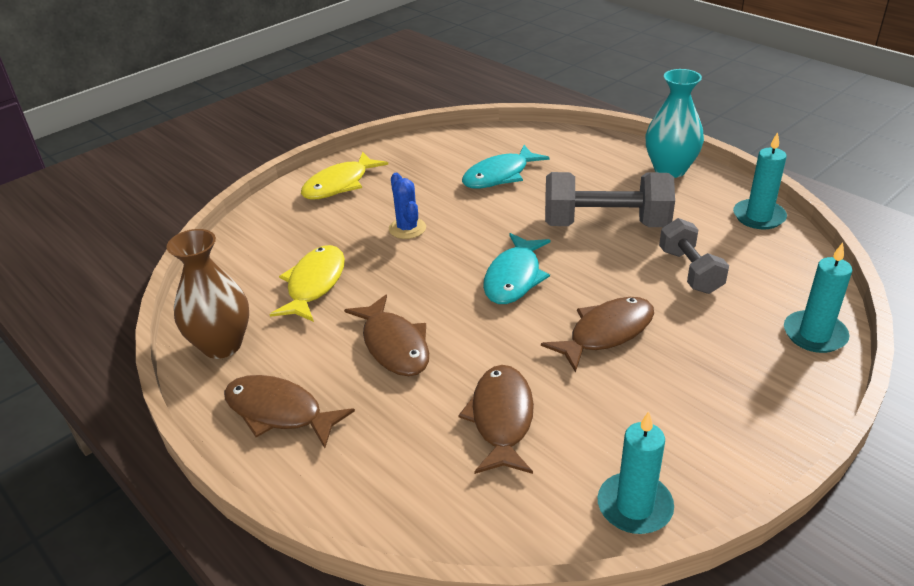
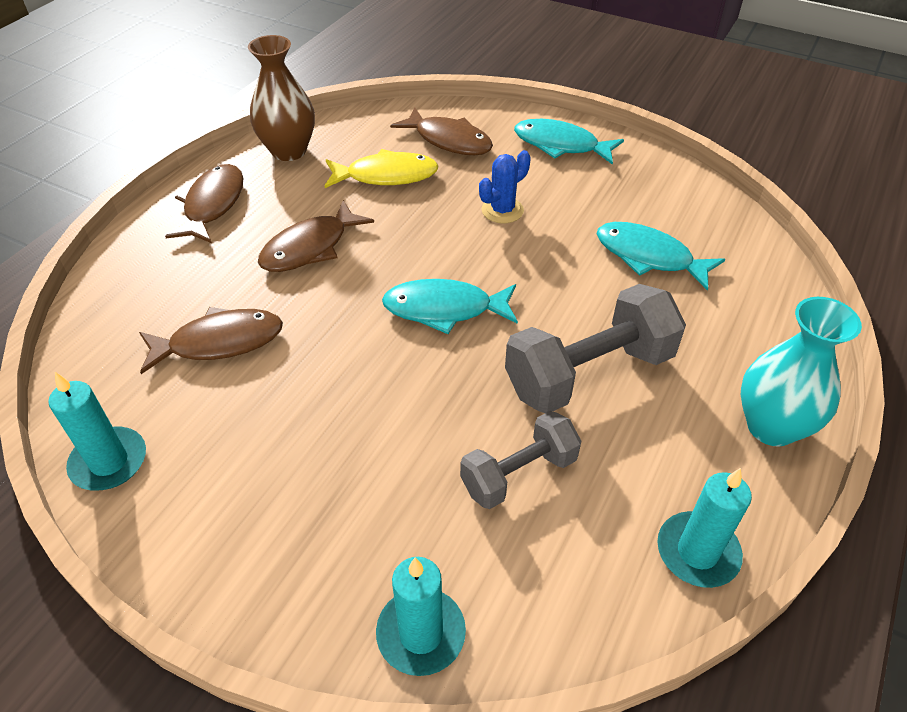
camera: 70 degrees right, 10 degrees up
yellow fish [301,152,388,200] -> turquoise fish [514,119,624,165]
brown fish [541,297,654,373] -> brown fish moved to [390,108,493,155]
grey dumbbell [545,172,675,227] -> grey dumbbell turned 75 degrees clockwise [505,284,686,413]

